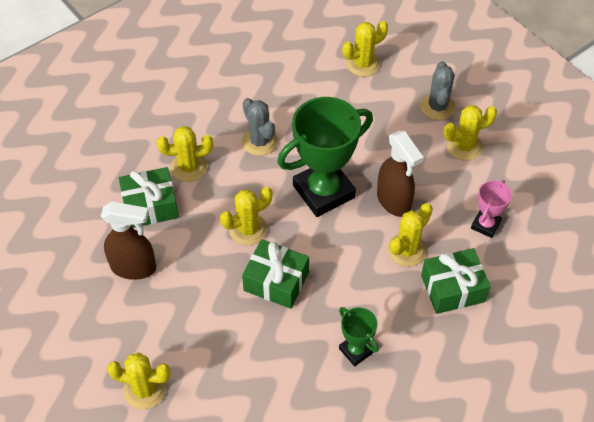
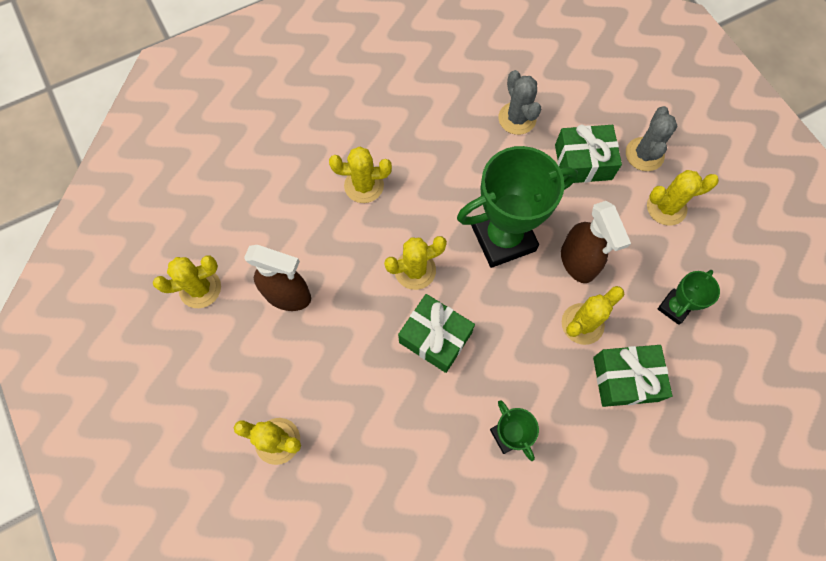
camera: 10 degrees right, 15 degrees up
green gift [119,167,179,228] -> green gift moved to [555,124,622,183]
grey cactus [242,98,278,156] -> grey cactus moved to [498,70,541,135]
yellow cactus [343,21,388,77] -> yellow cactus moved to [153,256,221,308]
pink trophy [471,180,512,238] -> green trophy [658,270,720,325]

